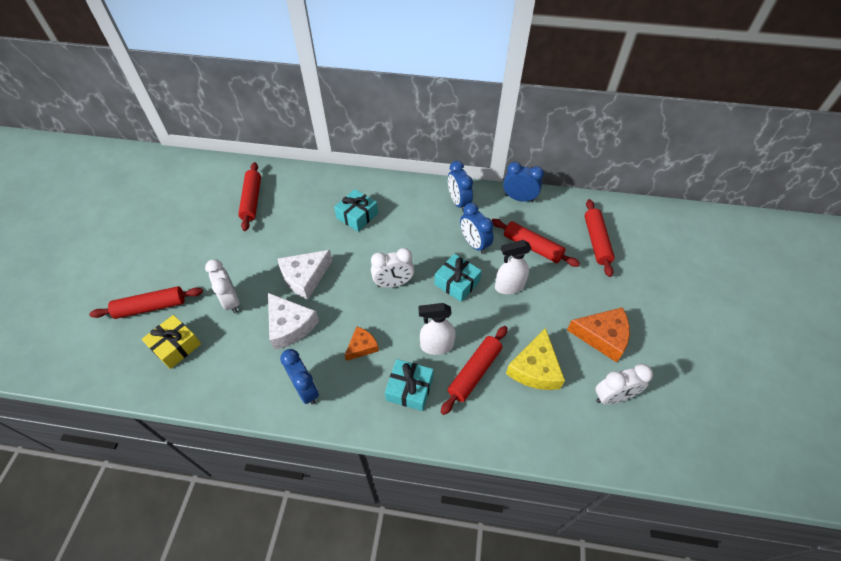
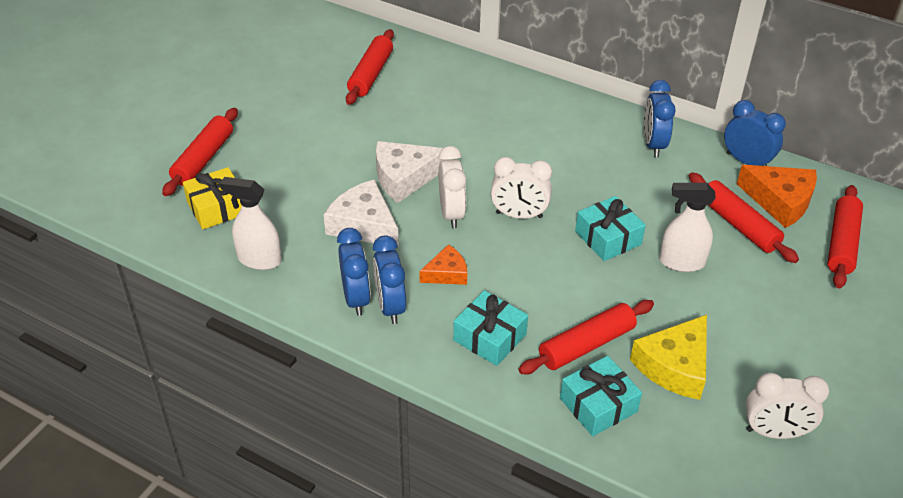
camera: 20 degrees right, 10 degrees down
red rolling pin [89,286,203,319] -> red rolling pin turned 75 degrees counterclockwise [162,108,238,196]
white clock [205,259,239,313] -> white clock moved to [439,146,466,228]
white cheese [268,293,319,350] -> white cheese turned 150 degrees clockwise [324,179,399,248]
turquoise gift [334,189,378,232] -> turquoise gift moved to [560,356,642,436]
white spray bottle [419,303,456,355] -> white spray bottle moved to [220,177,282,270]
blue clock [460,203,494,254] -> blue clock moved to [373,235,406,324]
orange cheese [567,307,630,362] -> orange cheese moved to [737,165,817,228]

